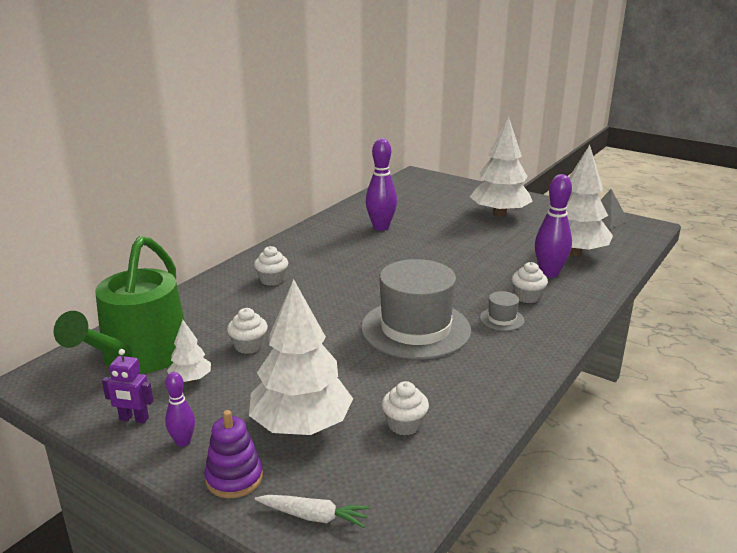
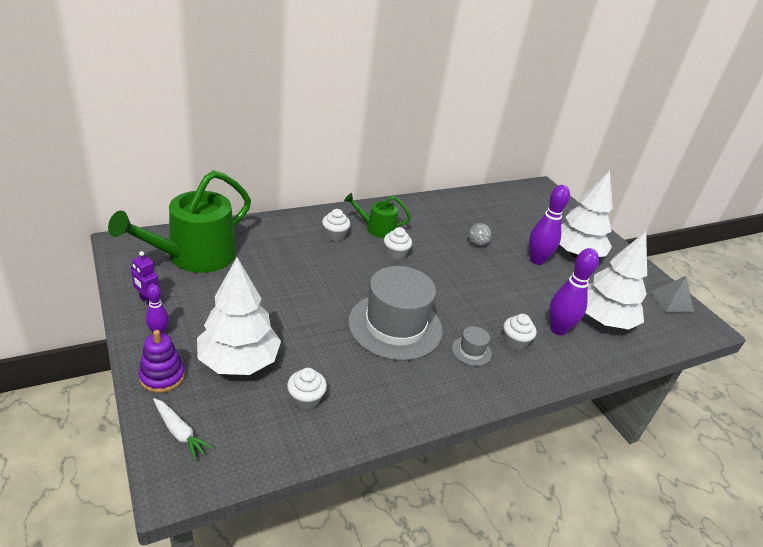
camera: 25 degrees right, 10 degrees up
white tree [167,320,211,382] -> none
white cupcake [227,308,268,354] -> white cupcake moved to [384,227,412,260]
purple bowling pin [366,138,397,231] -> purple bowling pin moved to [529,185,570,265]
none -> green watering can [344,193,411,238]
none -> grey ball [468,223,492,246]

